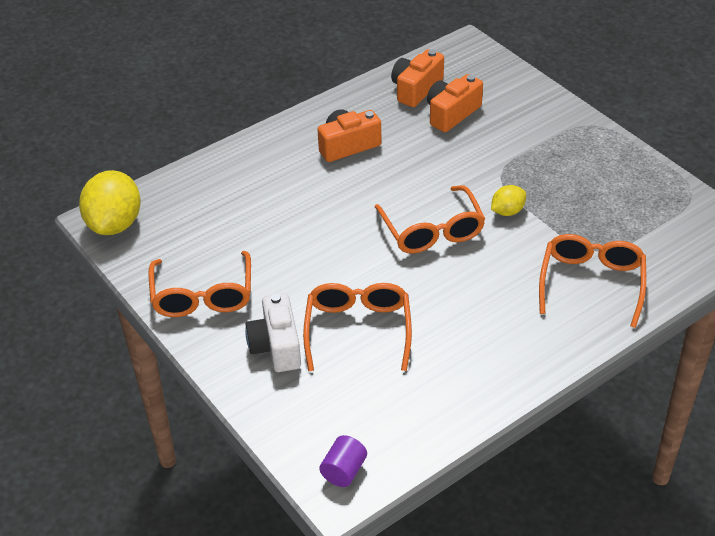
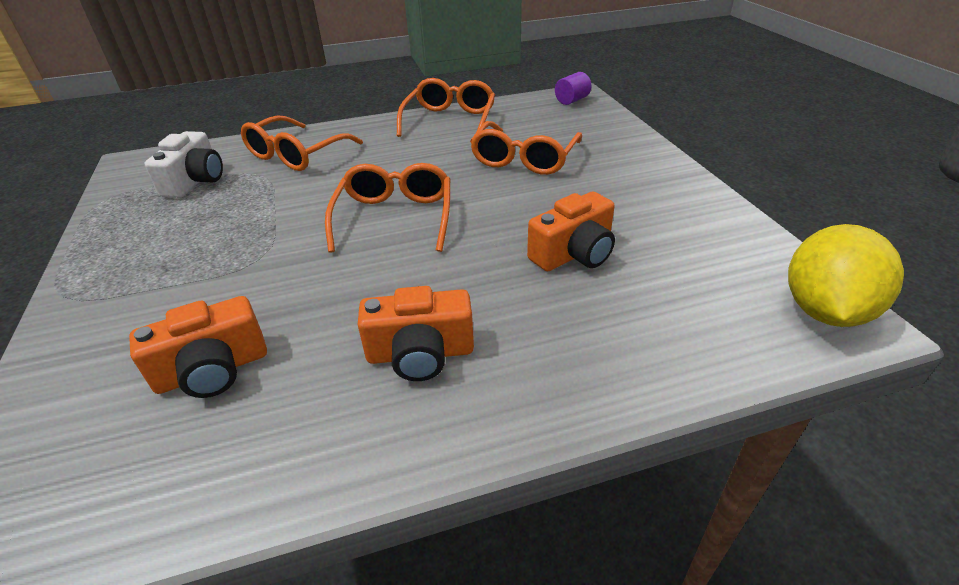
camera: 160 degrees left, 5 degrees down
orange glasses [148,251,251,317] -> orange glasses moved to [397,78,495,137]
white camera [245,293,301,372] -> white camera moved to [144,131,223,198]
orange camera [391,49,444,107] -> orange camera moved to [527,192,615,271]
yellow lemon [491,185,526,216] -> none

